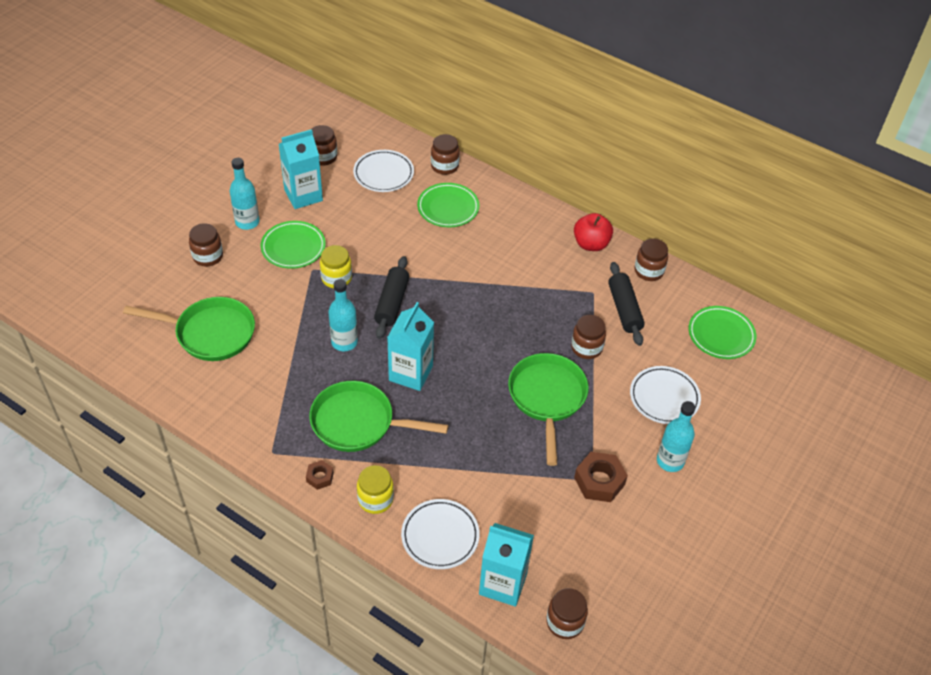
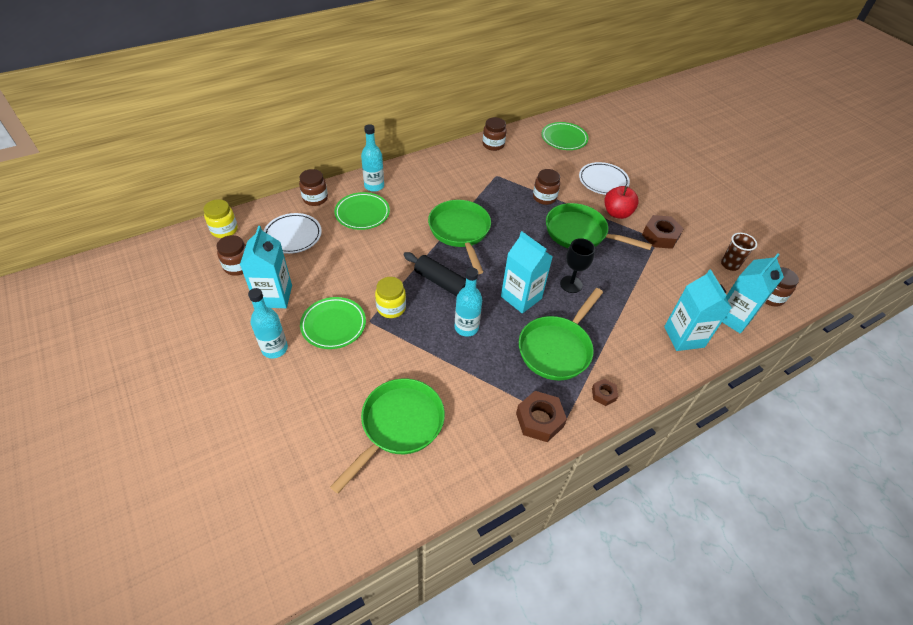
camera: 65 degrees left, 0 degrees up
brown jar [189,223,223,267] -> none
yellow jar [357,465,394,514] -> yellow jar moved to [204,199,238,238]
white plate [401,499,480,569] -> turquoise carton [664,270,732,351]
red apple [574,213,613,251] -> red apple moved to [604,186,639,219]
black rolling pin [608,262,645,346] -> none
turquoise bottle [657,401,695,472] -> turquoise bottle moved to [361,124,384,192]
none -> green pan [428,200,491,274]
none -> brown nut [516,391,567,442]
none -> black goblet [560,238,595,293]
none -> brown cup [721,233,757,271]

